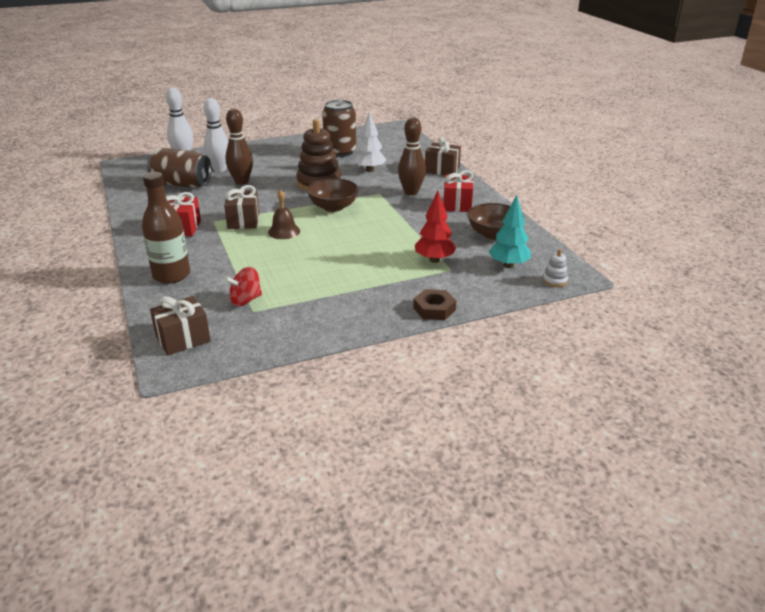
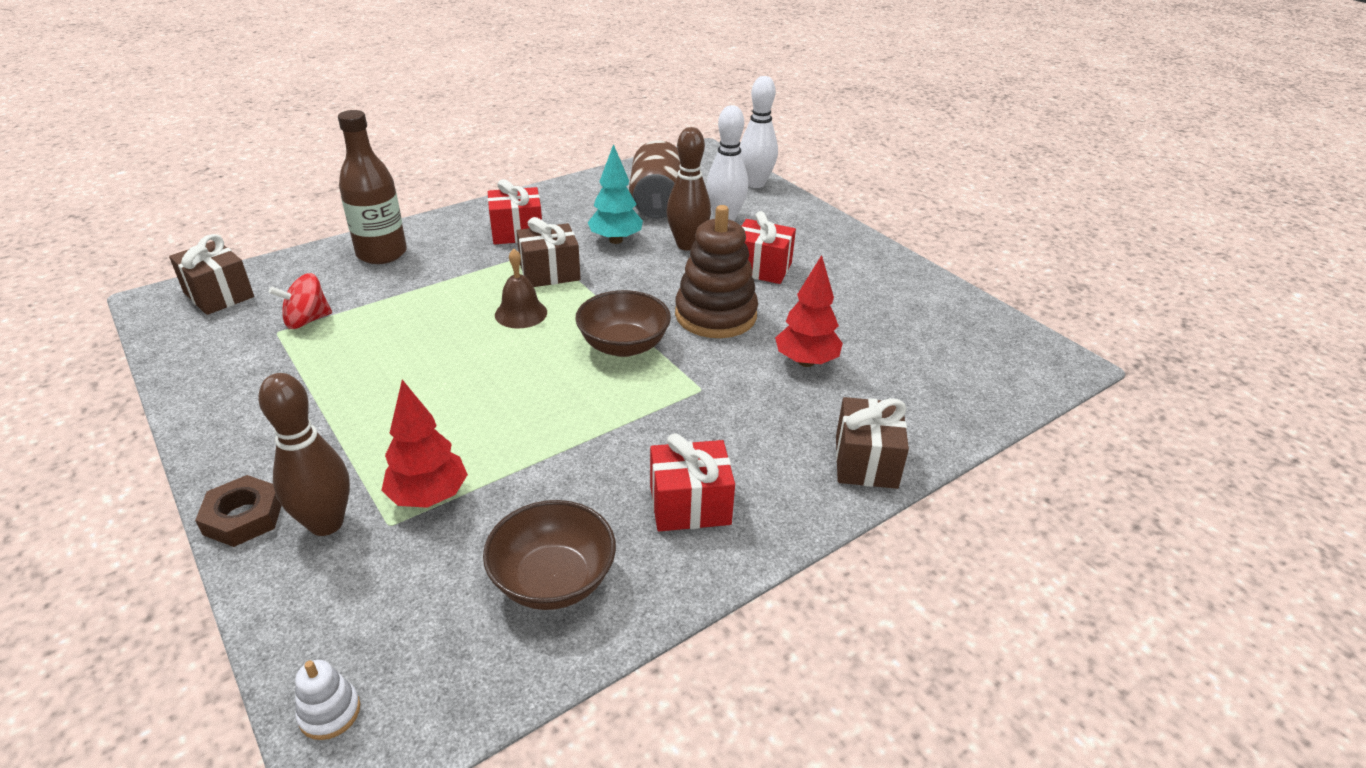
camera: 75 degrees right, 5 degrees up
red spinning top [225,267,262,306] -> red spinning top turned 75 degrees counterclockwise [269,273,332,329]
brown can [322,100,356,157] -> none
white tree [354,111,386,172] -> red tree [775,255,843,367]
brown bowling pin [398,117,426,195] -> brown bowling pin moved to [258,373,350,536]
turquoise tree [489,195,531,268] -> turquoise tree moved to [588,144,643,244]
none -> red gift [741,211,796,284]

